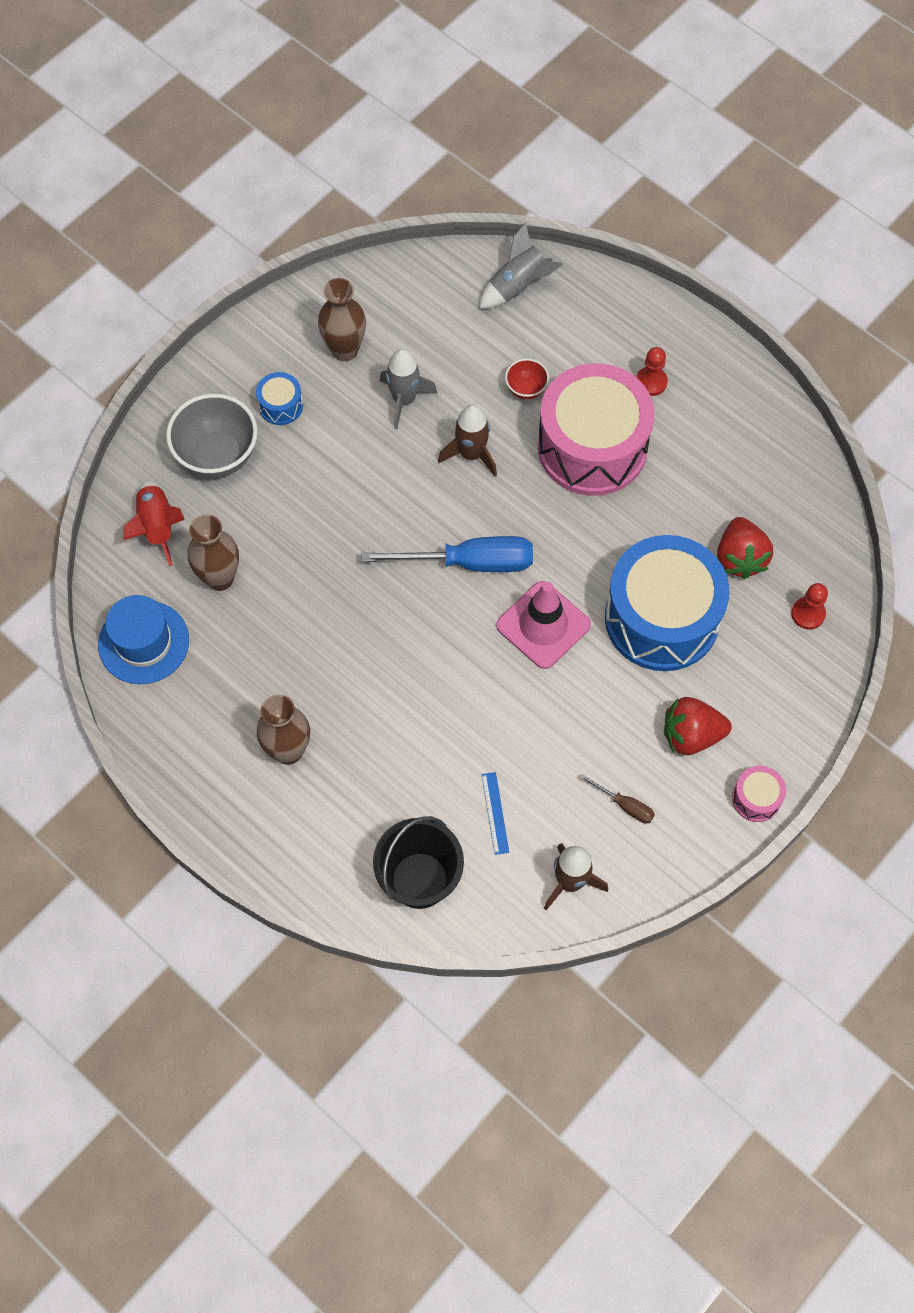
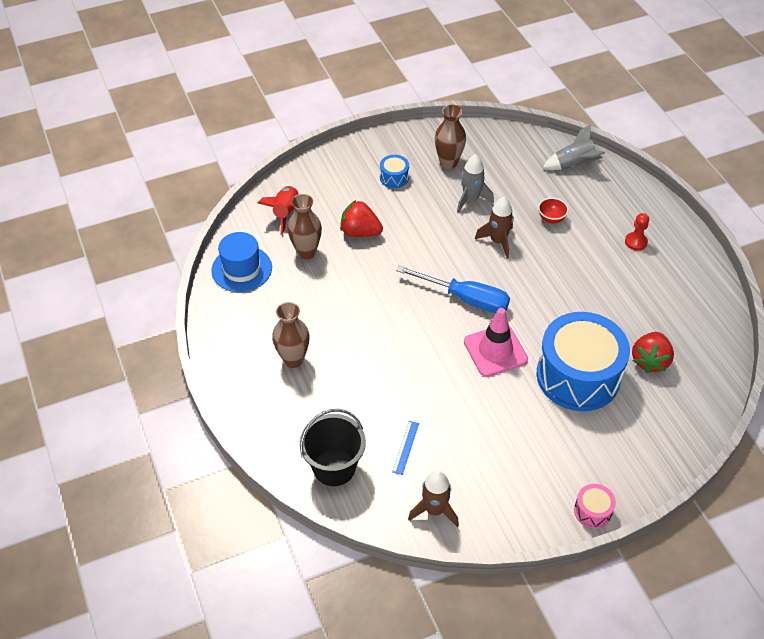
camera: 25 degrees right, 15 degrees down
grey bowl [166,393,258,478] -> none
pink drum [538,363,655,496] -> none
brown screwdriver [580,774,655,823] -> none
red strawberry [664,697,732,755] -> red strawberry moved to [340,200,383,237]
red pawn [791,583,828,630] -> none

